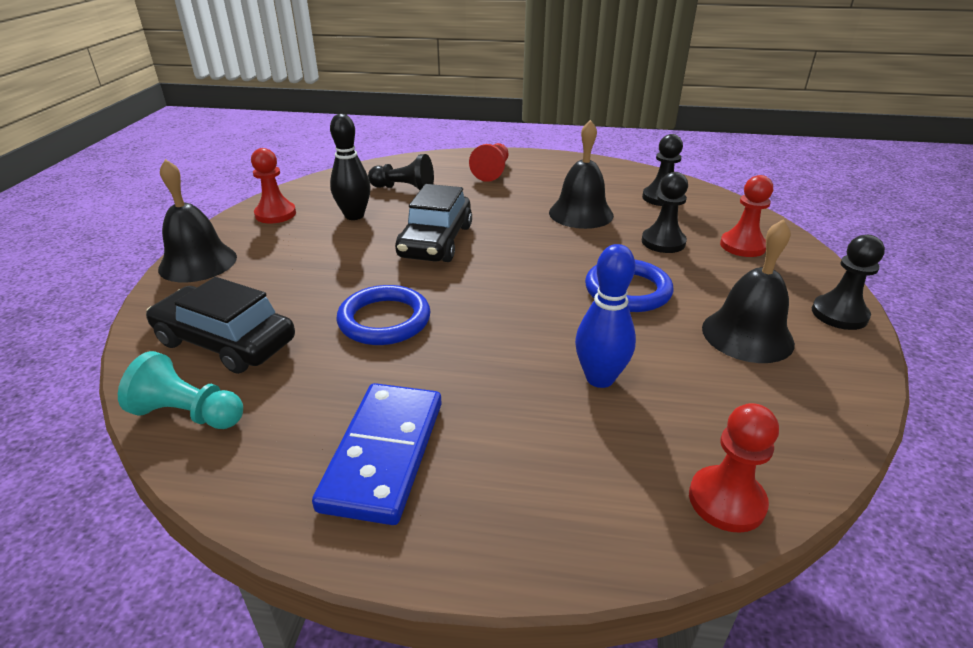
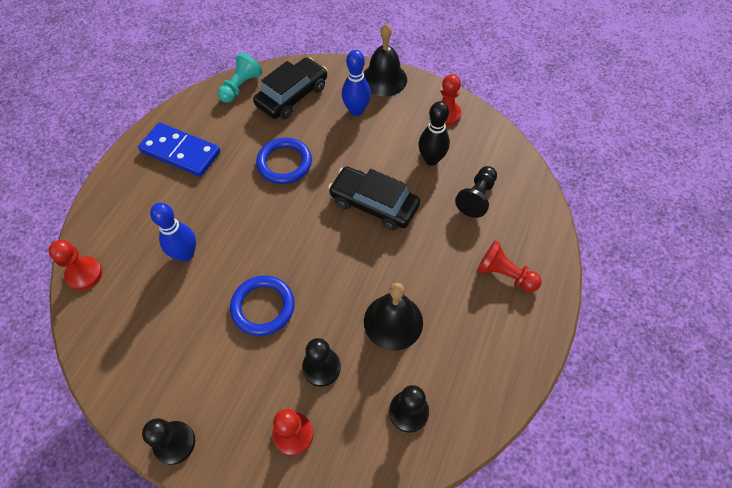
camera: 105 degrees right, 25 degrees up
black bell [702,219,795,363] -> none
none -> blue bowling pin [342,50,371,116]

